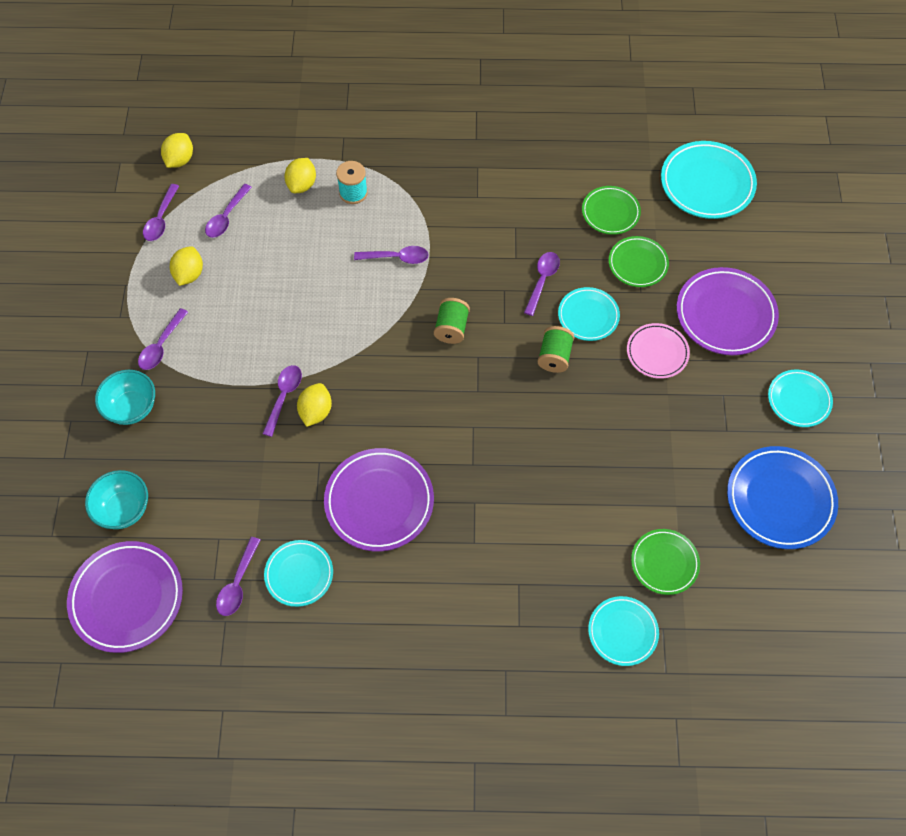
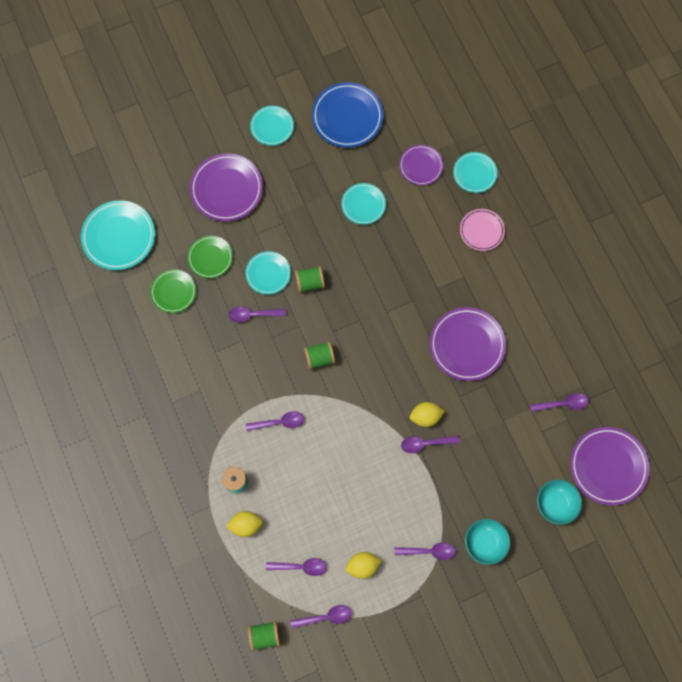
camera: 115 degrees left, 10 degrees up
yellow lemon [161,133,193,168] -> green spool [248,621,280,651]
turquoise plate [264,540,333,607] -> turquoise plate moved to [341,183,386,225]
purple spoon [354,246,429,264] -> purple spoon turned 105 degrees clockwise [246,411,304,431]
pink plate [627,323,690,379] -> pink plate moved to [460,209,505,251]
green plate [631,529,700,595] -> purple plate [399,145,443,186]

